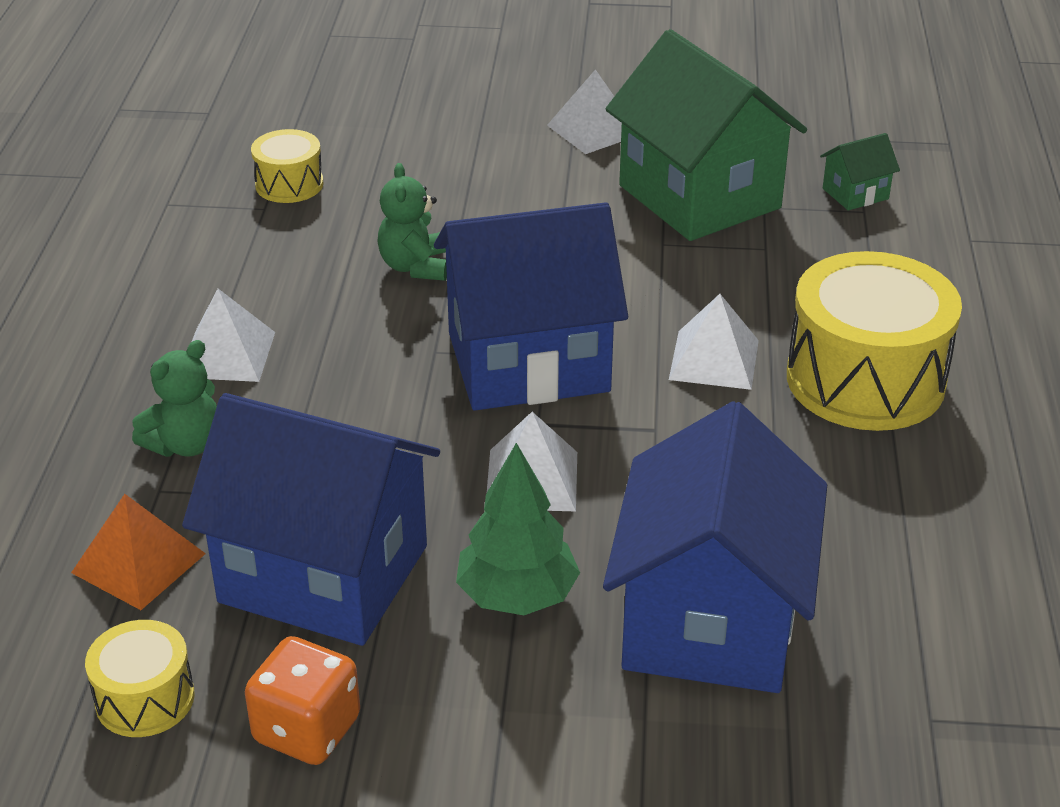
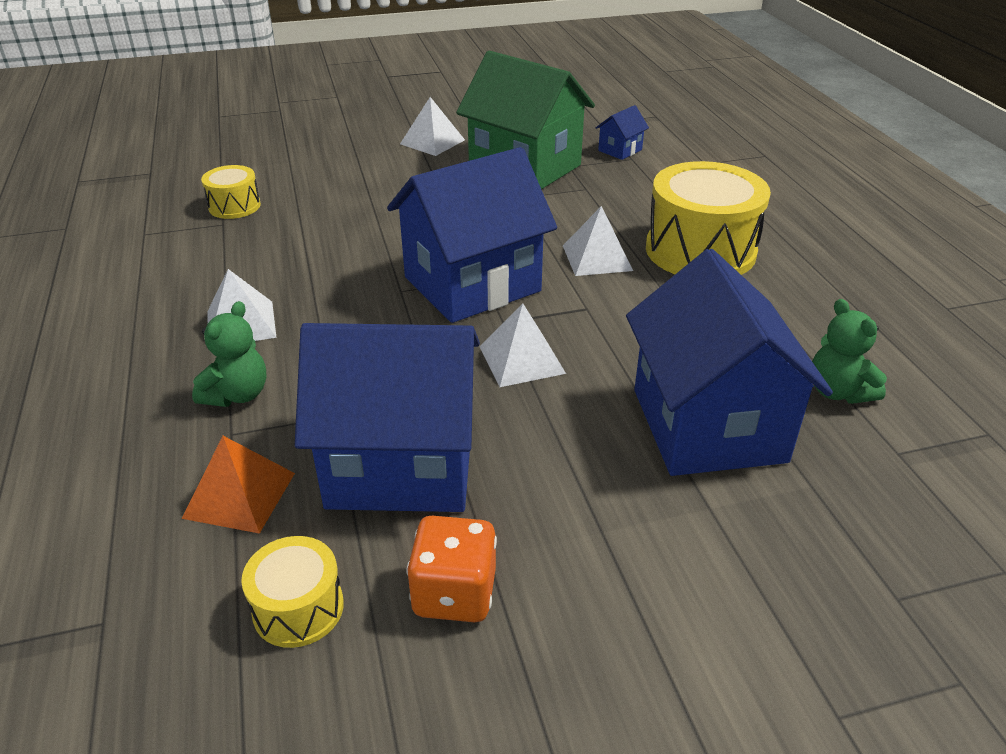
camera: 20 degrees left, 0 degrees up
green teddy bear [377,163,447,281] -> green teddy bear moved to [812,299,887,404]
green tree [456,443,580,615] -> none
green house [820,133,900,210] -> blue house [596,105,649,160]

